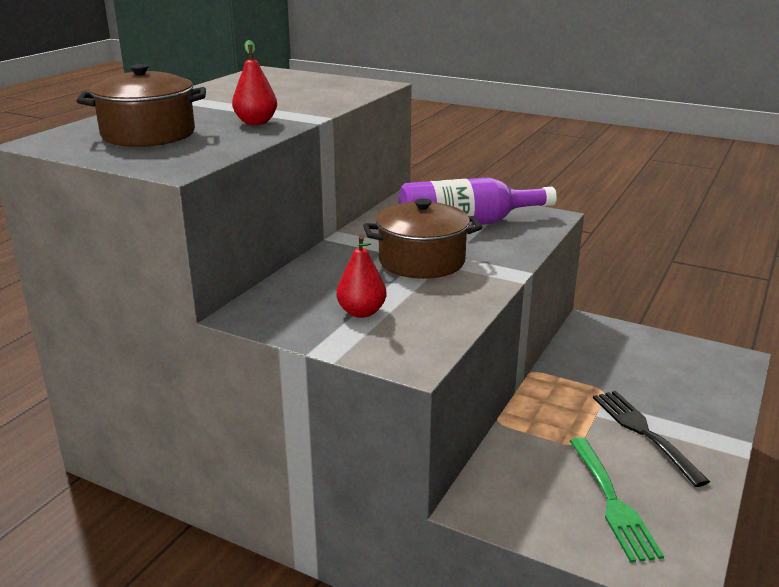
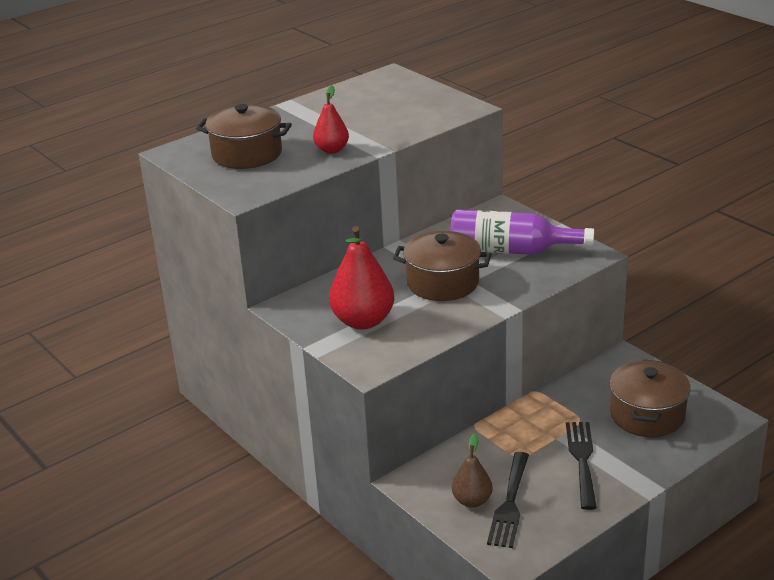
camera: 25 degrees right, 5 degrees up
red pear [336,235,387,318] -> red pear [329,226,395,330], size x1.70
green fork [570,437,664,563] -> black fork [487,452,529,548]
none -> brown pear [452,433,493,507]
none -> brown pot [609,359,691,437]

